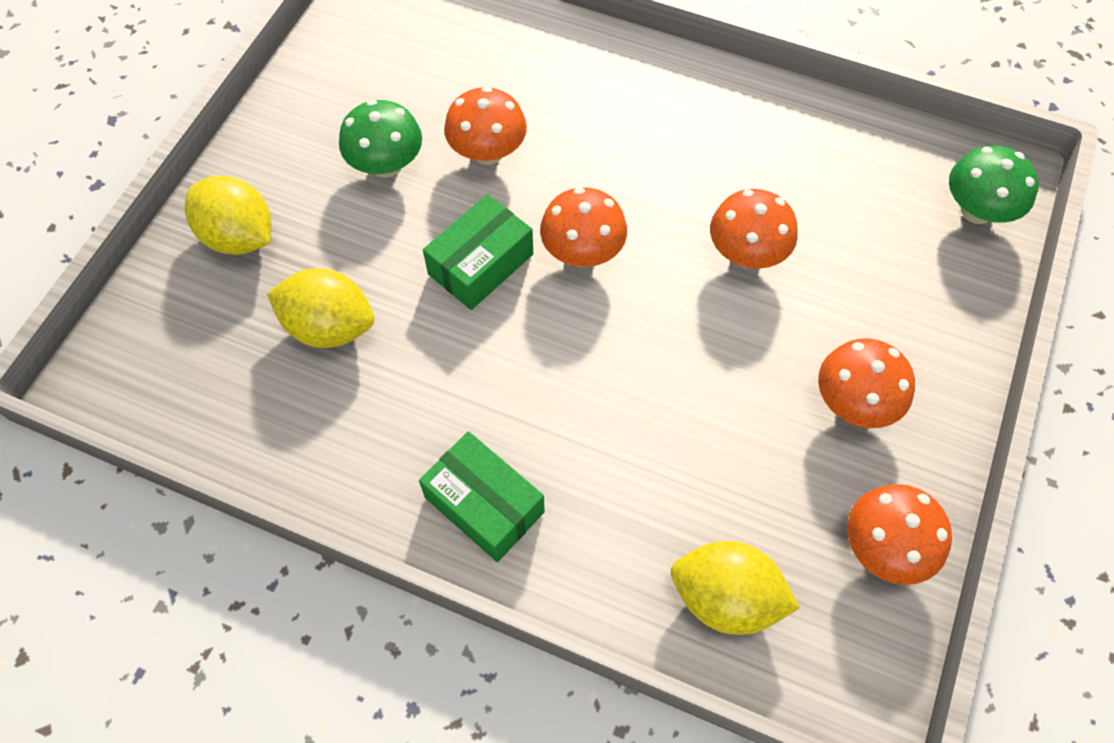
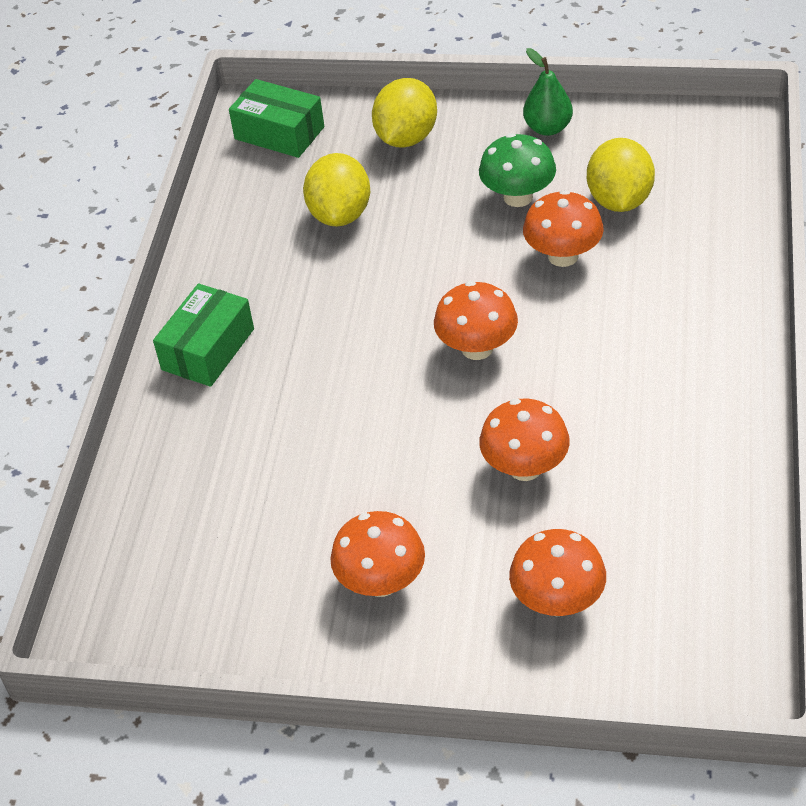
camera: 80 degrees right, 15 degrees down
green box [423,194,533,310] -> green box moved to [229,79,324,158]
yellow lemon [671,541,800,635] -> yellow lemon moved to [587,138,655,212]
orange mushroom [847,484,952,585] -> orange mushroom moved to [509,529,606,616]
green mushroom [949,146,1039,224] -> none
none -> green pear [523,48,573,136]

